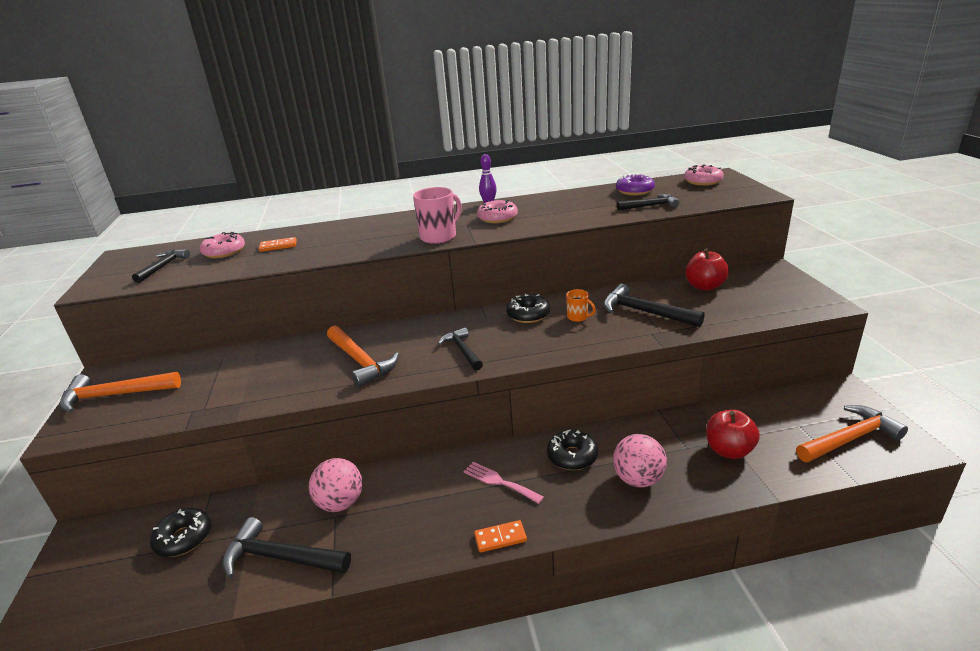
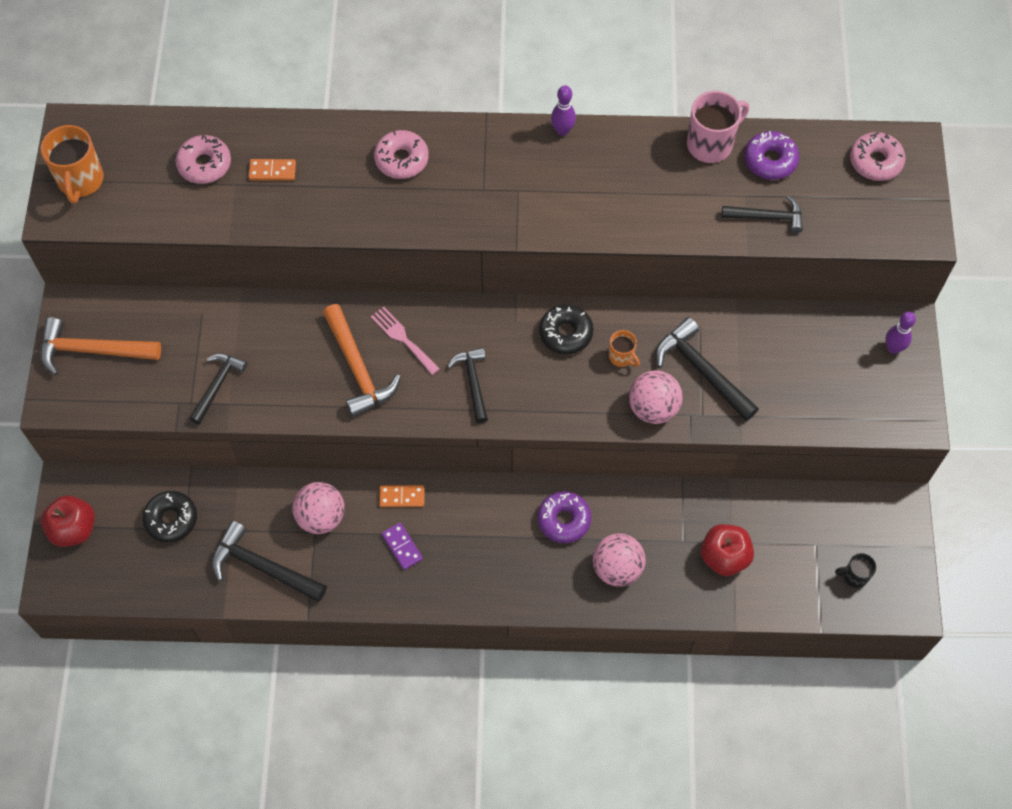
camera: 10 degrees right, 35 degrees up
black hammer [132,249,190,283] -> black hammer moved to [190,354,247,425]
pink mug [413,187,462,244] -> pink mug moved to [687,91,749,163]
pink fork [463,462,544,504] -> pink fork moved to [371,307,440,375]
orange domino [474,520,527,552] -> orange domino moved to [379,485,425,507]
pink donut [477,200,518,223] -> pink donut moved to [374,130,429,179]
black donut [547,430,598,470] -> purple donut [538,491,591,543]
red apple [685,248,729,291] -> red apple moved to [41,496,95,547]
orange hammer [796,405,908,462] -> black mug [835,553,876,588]
none -> orange mug [41,125,104,204]
none -> purple domino [382,523,423,570]
none -> pink ball [629,370,683,424]
none -> purple bowling pin [885,312,916,354]

